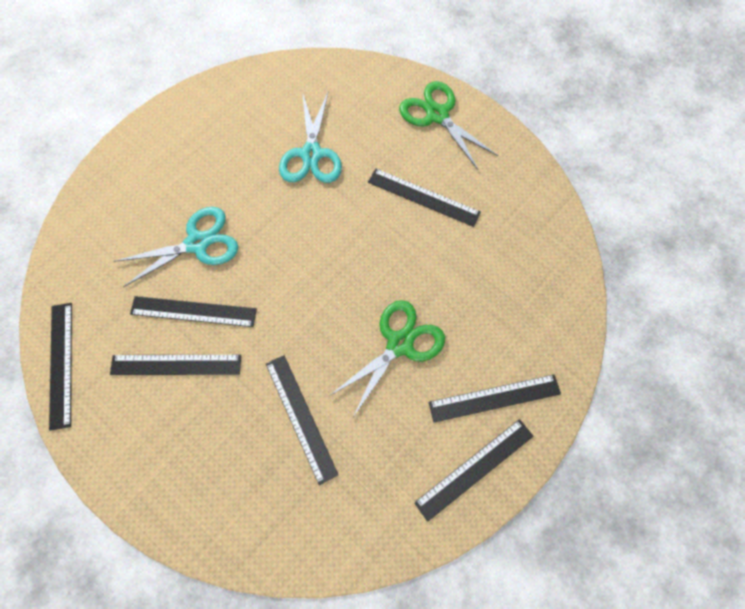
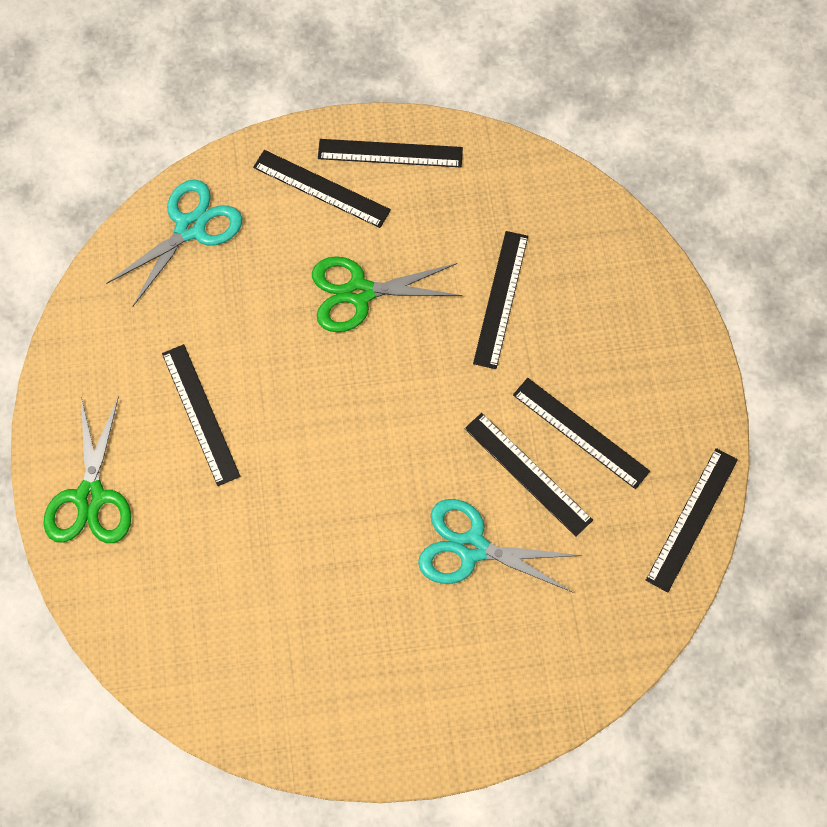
camera: 140 degrees left, 0 degrees up
turquoise scissors [279,90,342,183] -> turquoise scissors moved to [106,179,242,306]

